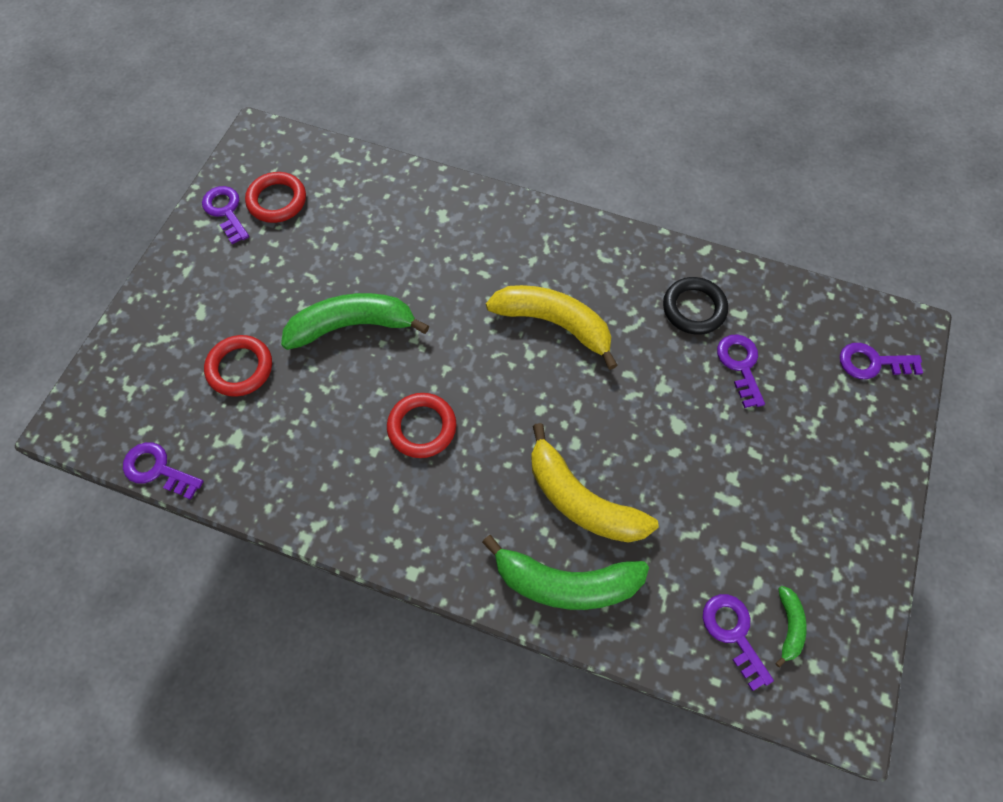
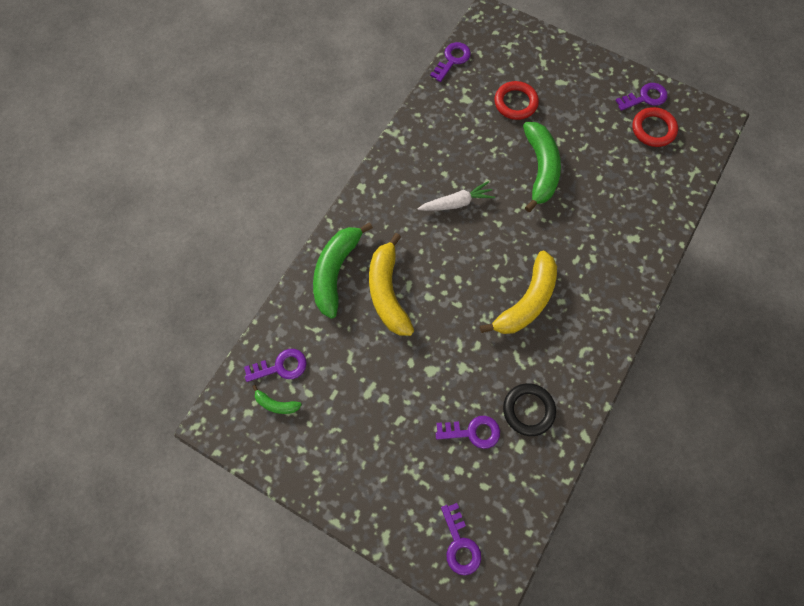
camera: 100 degrees right, 5 degrees up
red ring [387,393,456,458] -> white carrot [417,181,495,211]
yellow banana [531,423,659,543] -> yellow banana turned 60 degrees counterclockwise [369,233,414,336]
purple key [840,343,923,379] -> purple key turned 150 degrees clockwise [441,503,481,575]

